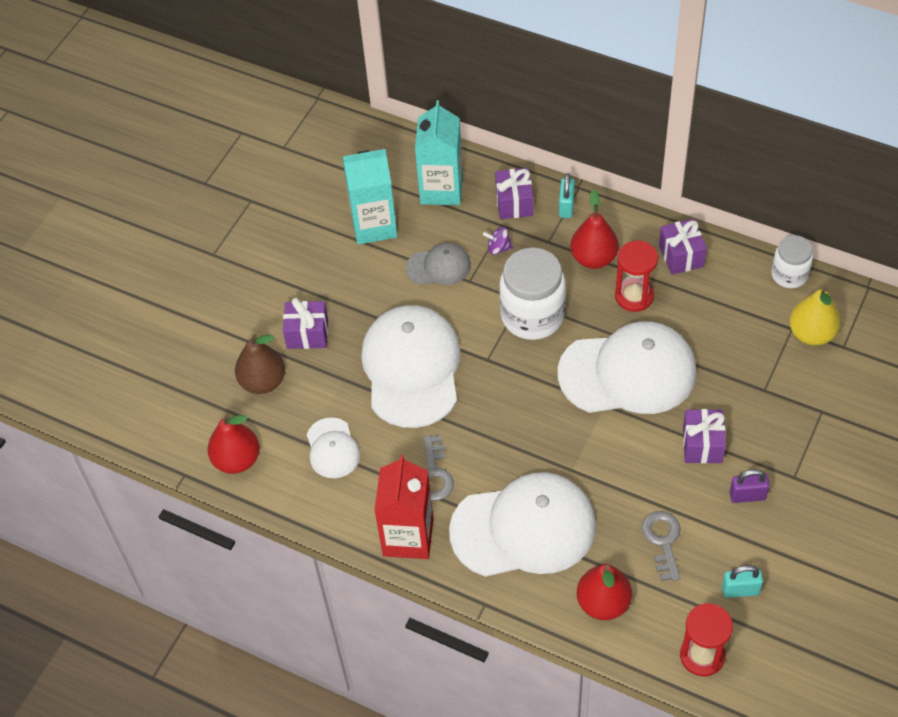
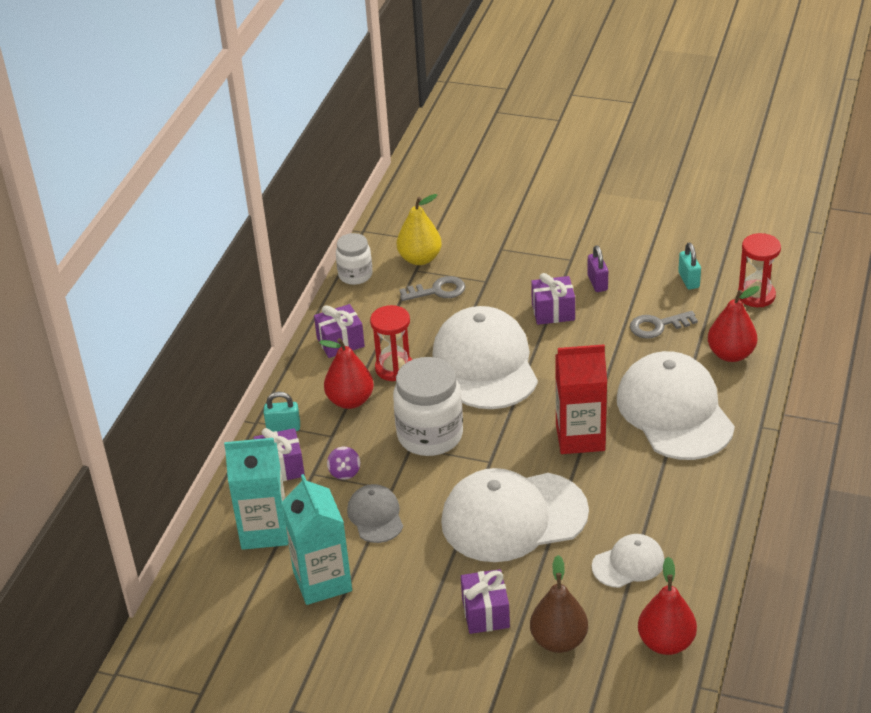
camera: 100 degrees left, 15 degrees down
red carton [374,455,433,559] -> red carton moved to [555,344,607,454]
grey key [423,435,454,501] -> grey key moved to [399,276,465,301]

